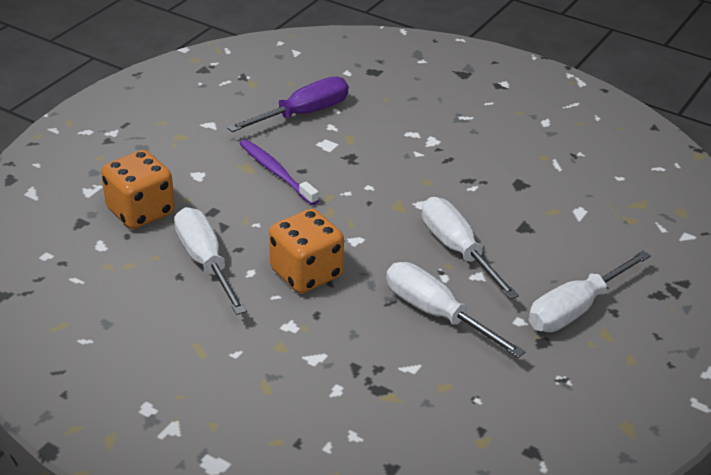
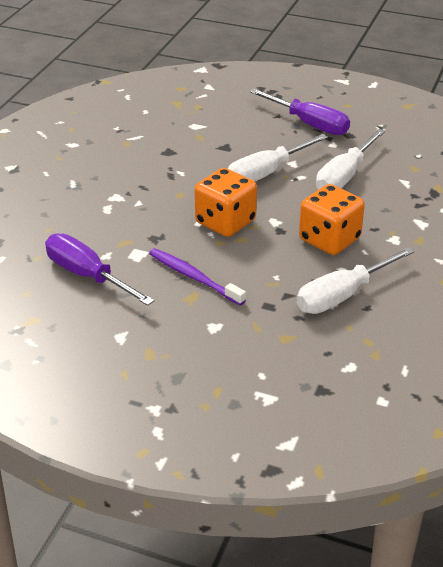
camera: 100 degrees left, 0 degrees up
orange dice [101,150,175,229] -> orange dice moved to [195,168,257,237]
purple toothbrush [240,139,319,205] -> purple toothbrush turned 90 degrees clockwise [149,248,246,305]
white screwdriver [529,251,651,332] -> purple screwdriver [249,89,350,135]

